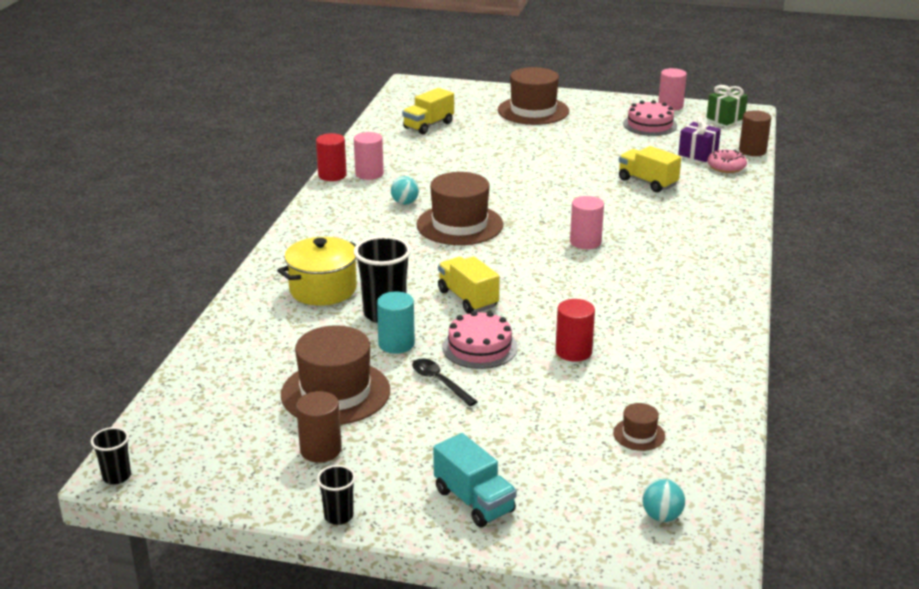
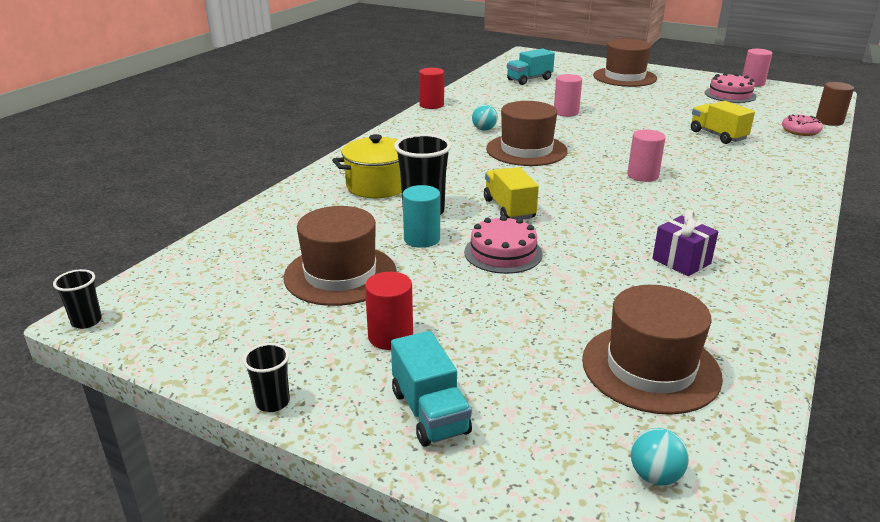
camera: 15 degrees right, 0 degrees up
brown cylinder [296,391,342,463] -> none
pink cylinder [354,132,384,180] -> pink cylinder moved to [554,74,582,117]
yellow truck [402,88,454,134] -> turquoise truck [507,48,555,85]
black spoon [412,359,478,406] -> none
red cylinder [555,299,595,362] -> red cylinder moved to [365,272,413,350]
brown hat [613,403,665,451] -> brown hat [582,285,723,415], size x2.22
purple gift [678,116,721,162] -> purple gift moved to [652,210,718,276]
green gift [707,85,748,125] -> none

